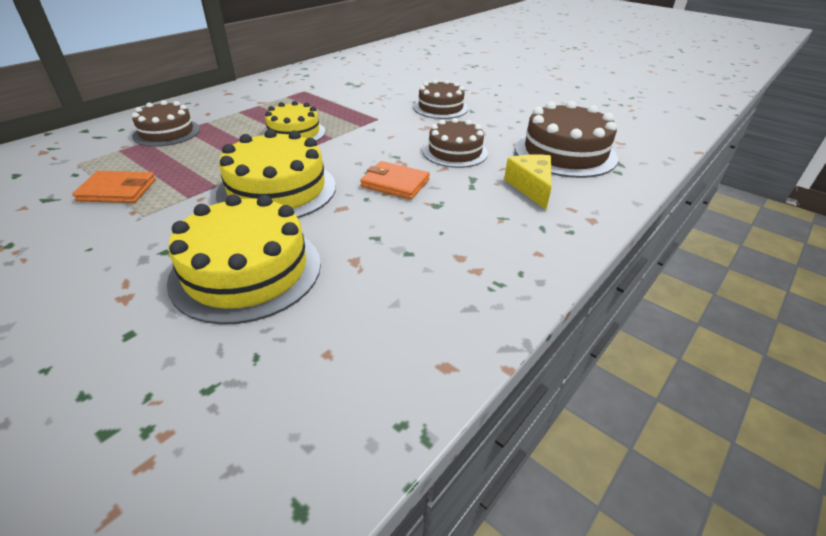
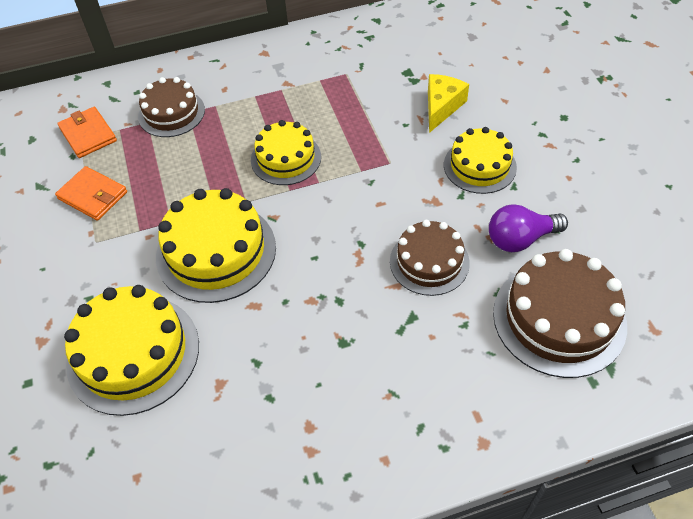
camera: 35 degrees right, 15 degrees up
orange wallet [360,161,430,200] -> orange wallet moved to [57,107,117,158]
brown cake [413,80,468,119] -> yellow cake [444,127,517,194]
yellow cheese [504,154,552,210] -> yellow cheese moved to [428,74,469,133]
none -> purple light bulb [489,204,568,252]

